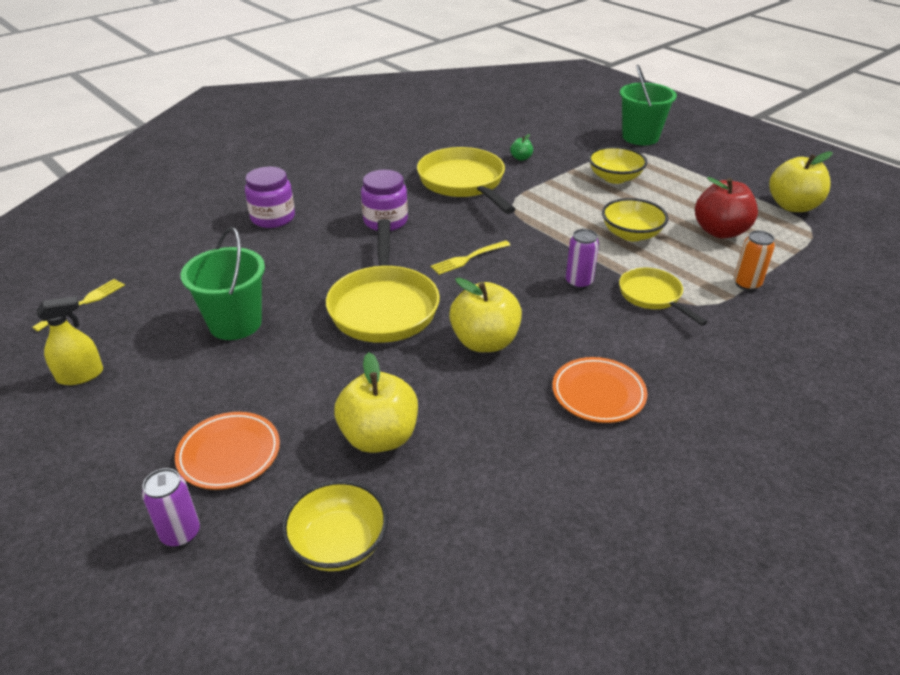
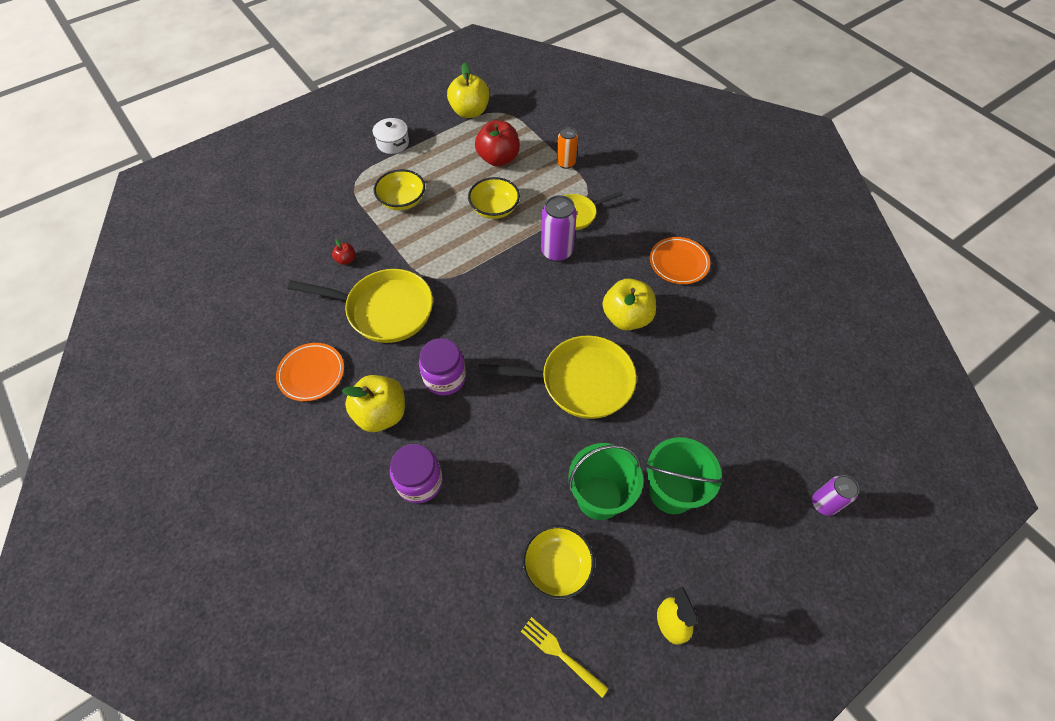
camera: 85 degrees left, 20 degrees up
orange plate [175,412,280,490] -> orange plate moved to [276,343,344,402]
yellow bowl [282,480,388,571] -> yellow bowl moved to [522,525,595,600]
yellow apple [334,352,418,453] -> yellow apple moved to [342,375,405,432]
yellow pan [417,147,516,214] -> yellow pan turned 150 degrees counterclockwise [287,269,433,343]
yellow fork [431,240,510,275] -> none
green apple [510,134,533,161] -> red apple [332,239,355,265]
purple can [566,229,599,289] -> purple can [541,195,577,262], size x1.53
green bucket [620,65,677,145] -> green bucket moved to [645,437,724,514]
none -> white pot [373,118,409,154]

